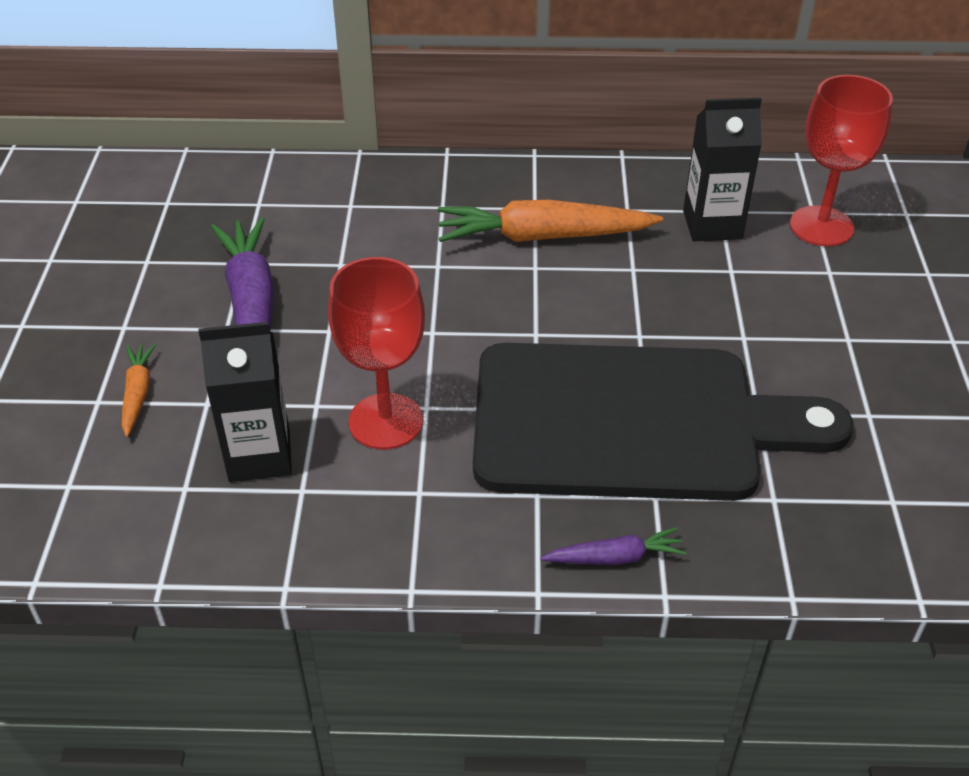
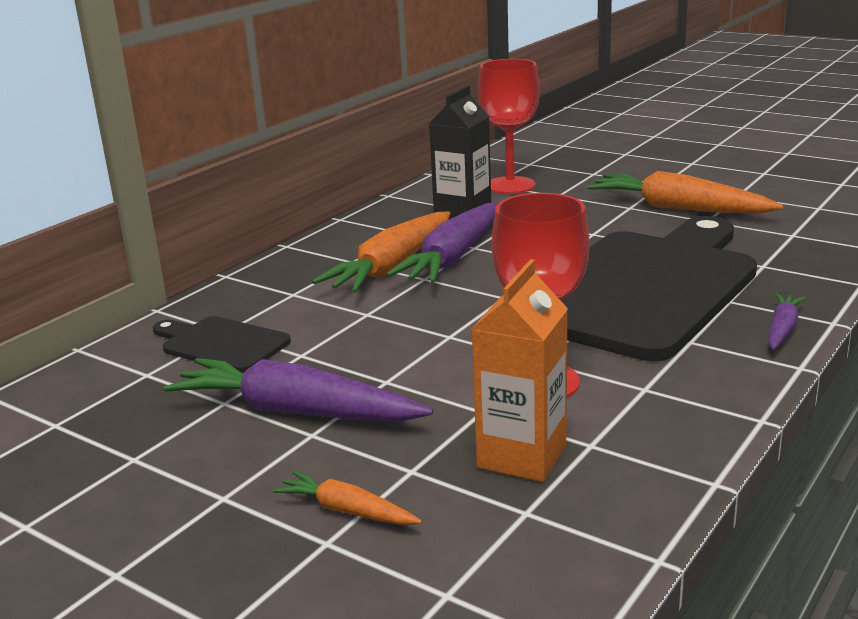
camera: 55 degrees left, 20 degrees down
black carton [199,322,292,482] -> orange carton [472,259,568,482]
none -> black cutting board [153,316,291,373]
none -> purple carrot [386,203,497,283]
none -> orange carrot [587,171,783,214]

